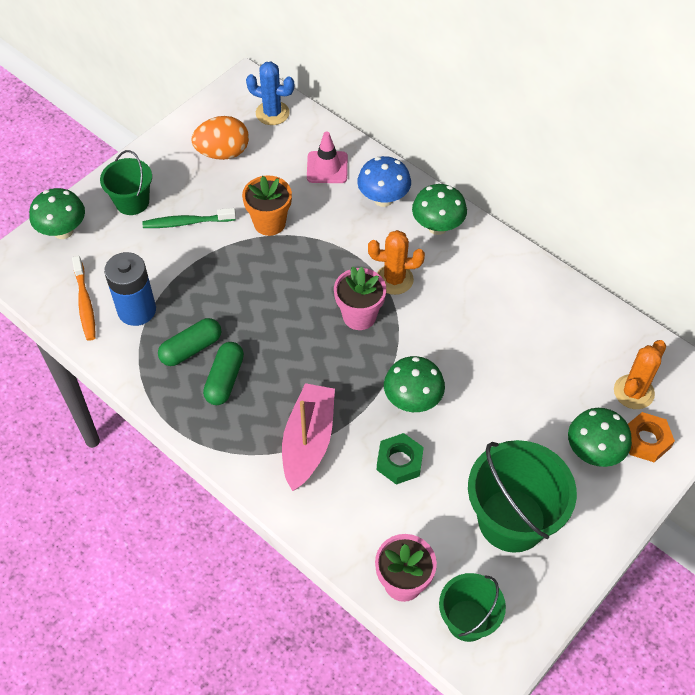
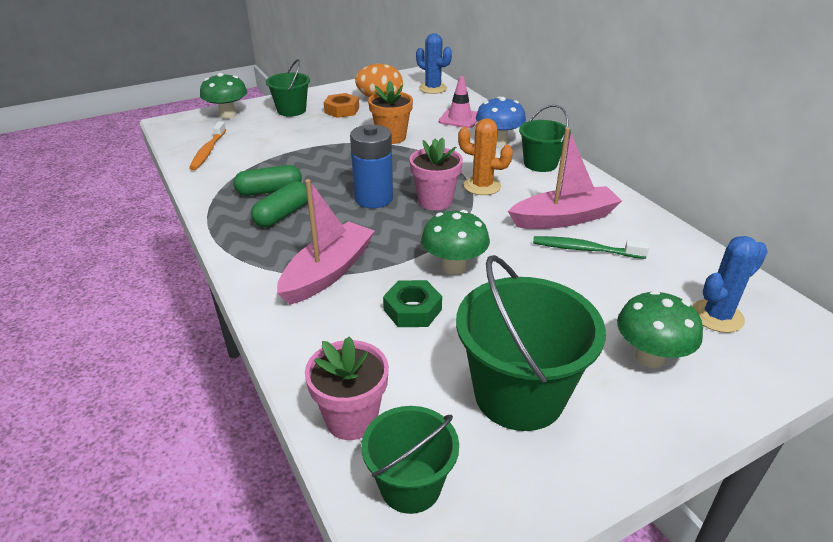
camera: 20 degrees right, 20 degrees down
blue battery [104,252,156,326] -> blue battery moved to [350,124,393,208]
green toothbrush [142,208,236,228] -> green toothbrush moved to [533,236,649,259]
green mushroom [412,184,467,235] -> green bucket [519,105,571,172]
orange cactus [614,340,666,409] -> blue cactus [692,236,768,333]
orange nut [628,412,675,462] -> orange nut moved to [324,93,359,118]
none -> pink boat [508,127,622,229]

